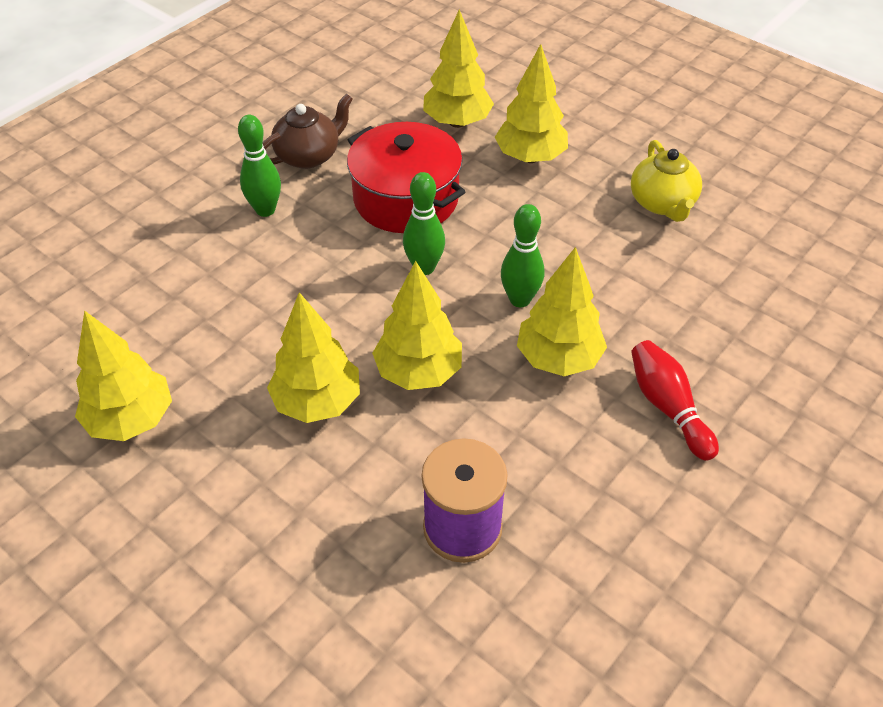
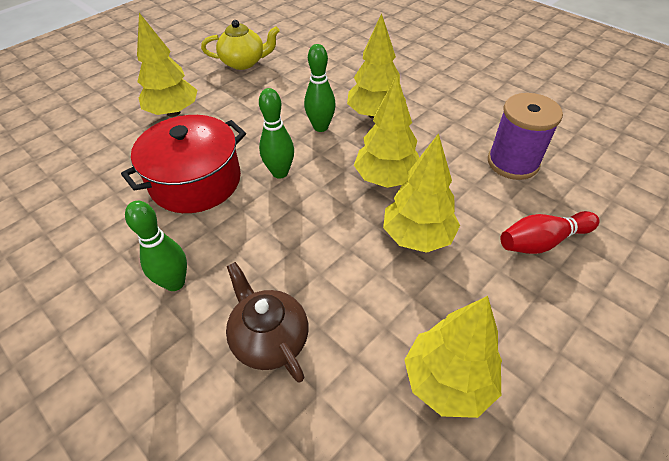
camera: 85 degrees left, 0 degrees up
brown teapot [262,94,353,169] -> brown teapot moved to [226,262,308,383]
yellow tree [423,9,494,128] -> none
red bowling pin [631,340,719,461] -> red bowling pin moved to [500,211,600,254]

